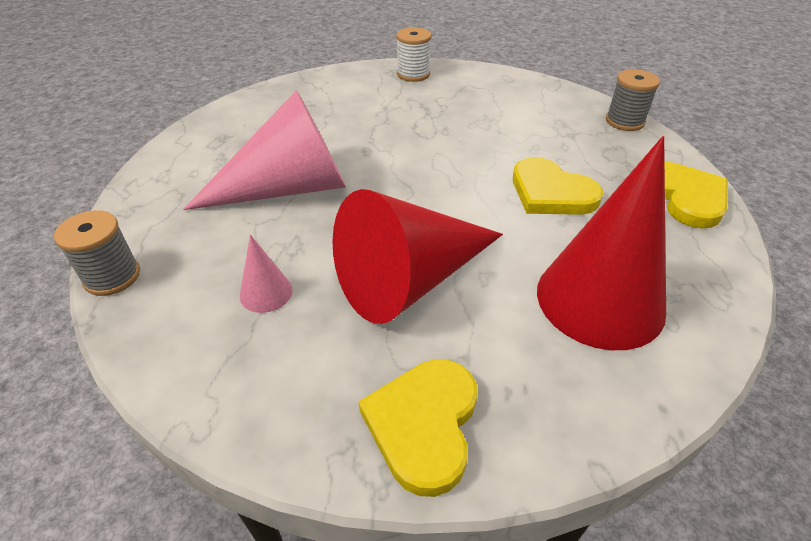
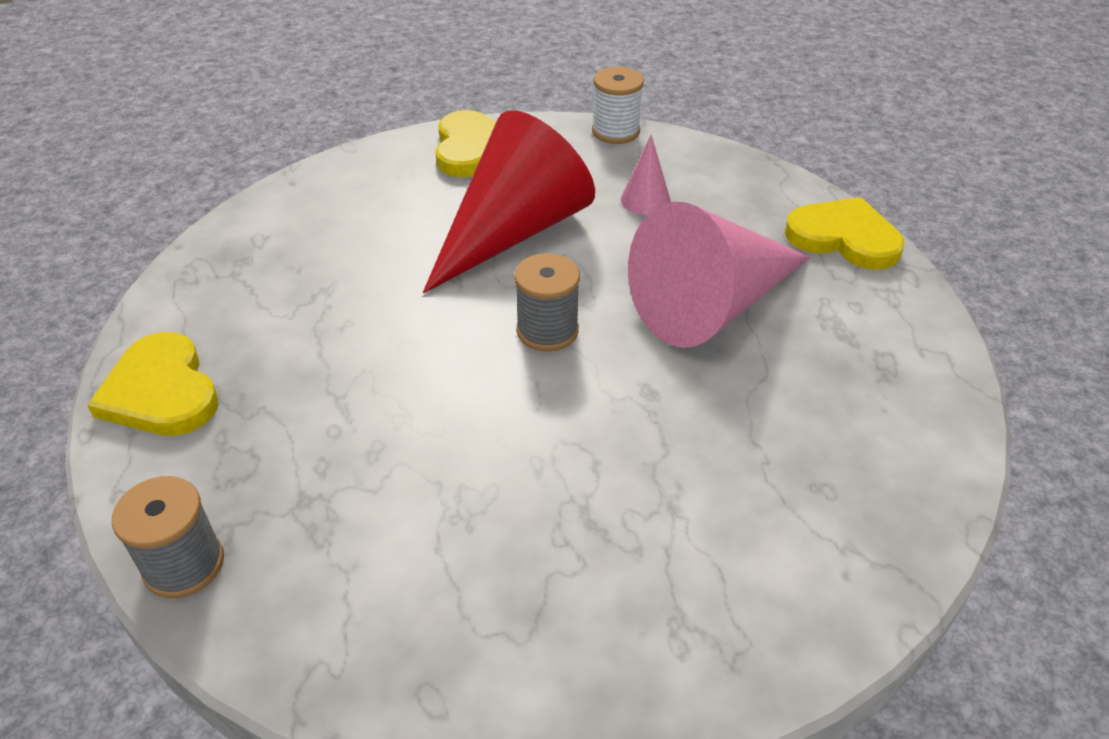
camera: 165 degrees right, 0 degrees up
grey spool [54,210,140,296] -> grey spool moved to [514,253,580,352]
white spool [396,27,432,82] -> white spool moved to [592,67,644,144]
yellow heart [513,157,603,215] -> yellow heart moved to [785,197,904,270]
red cone [537,136,666,350] -> none

